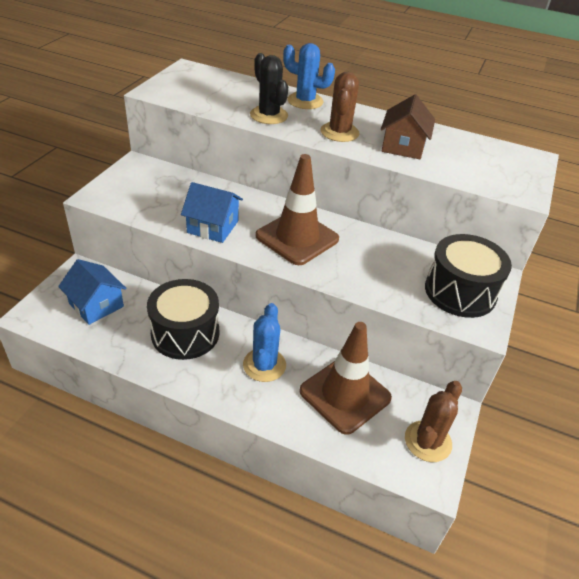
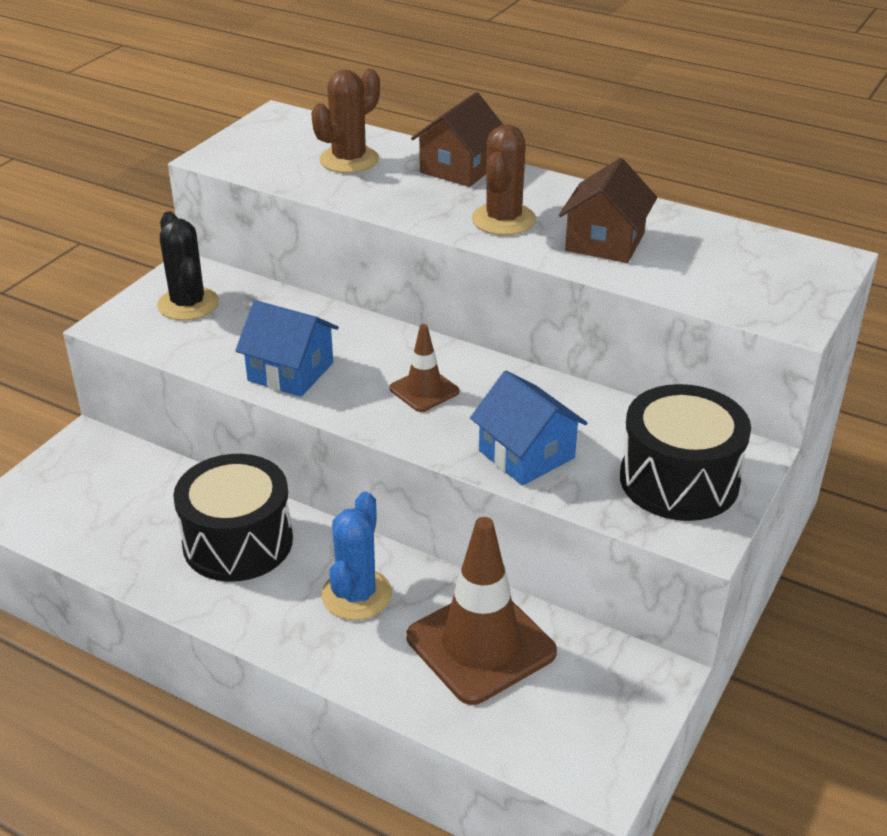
camera: 10 degrees right, 5 degrees down
blue house [58,259,127,325] -> blue house moved to [470,371,587,486]
black cactus [250,53,288,124] -> black cactus moved to [157,211,219,320]
brown traffic cone [255,154,339,265] -> brown traffic cone [389,324,459,412], size x0.51
blue cactus [283,43,335,109] -> brown house [411,92,503,187]
brown cactus [405,381,462,462] -> brown cactus moved to [311,69,380,173]

